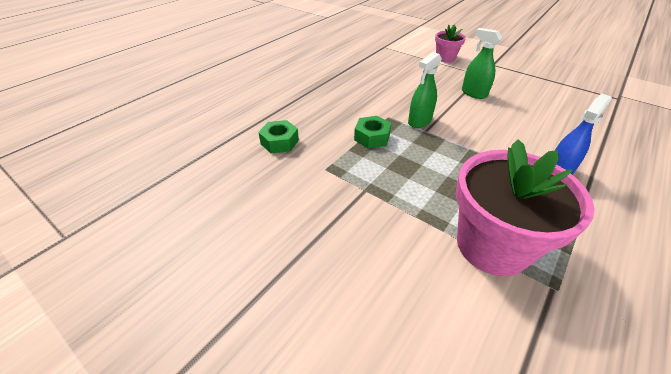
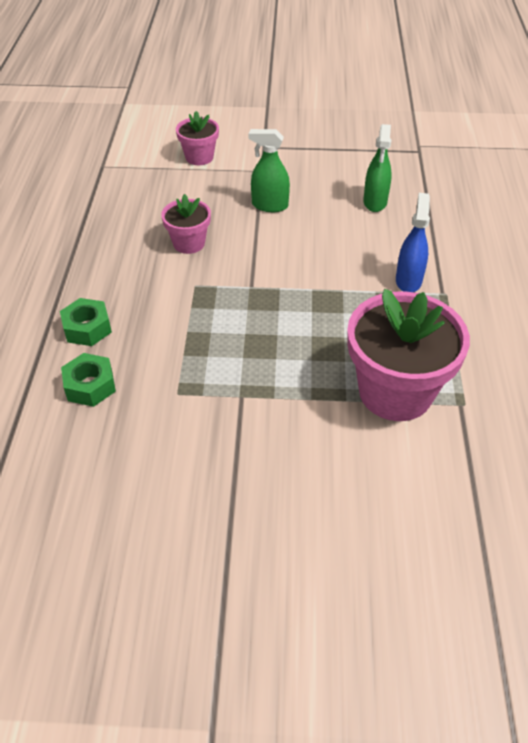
camera: 35 degrees left, 5 degrees up
green nut [354,116,391,149] -> green nut moved to [60,298,112,346]
green spray bottle [408,52,442,128] -> green spray bottle moved to [363,124,392,212]
none -> pink flower pot [161,194,211,254]

